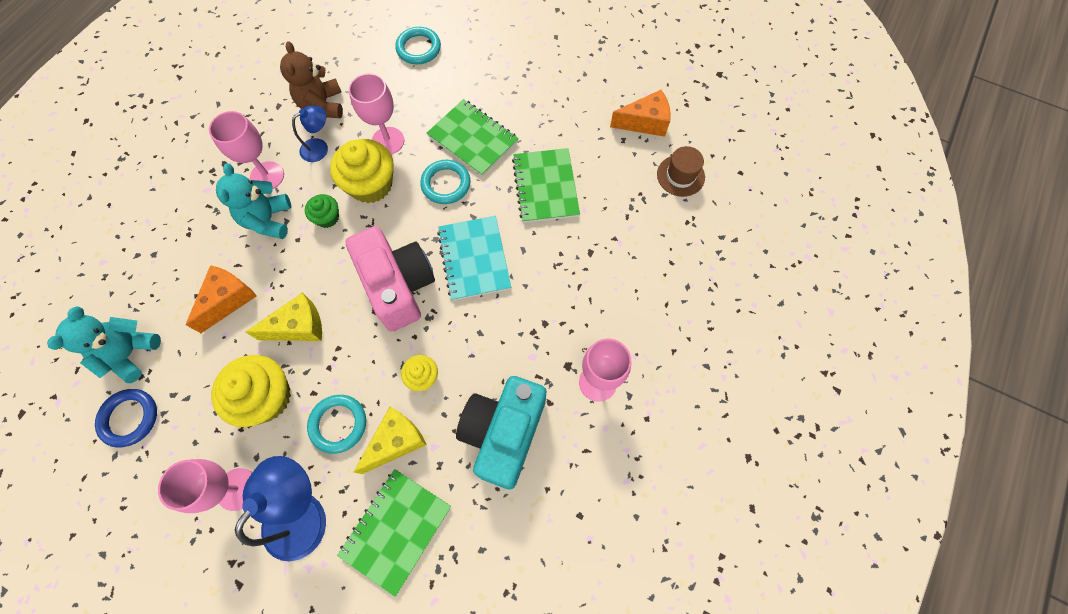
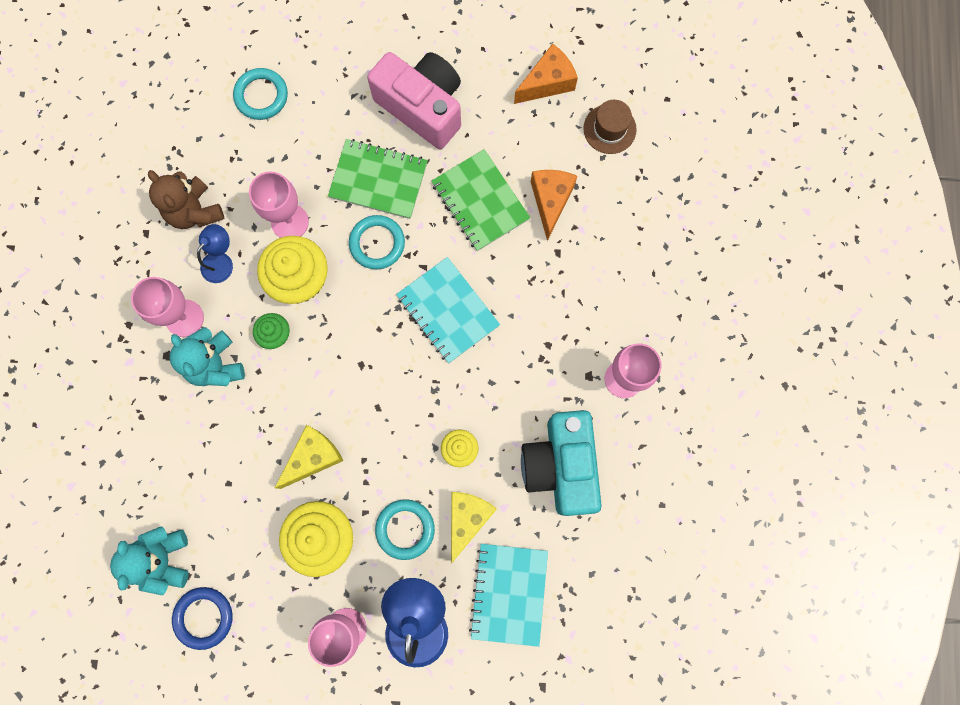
camera: 25 degrees left, 10 degrees up
orange cheese [186,265,257,333] -> orange cheese moved to [531,170,577,241]
green notebook [337,469,451,597] -> turquoise notebook [469,544,548,647]
pink camera [345,226,435,331] -> pink camera moved to [367,52,461,149]

